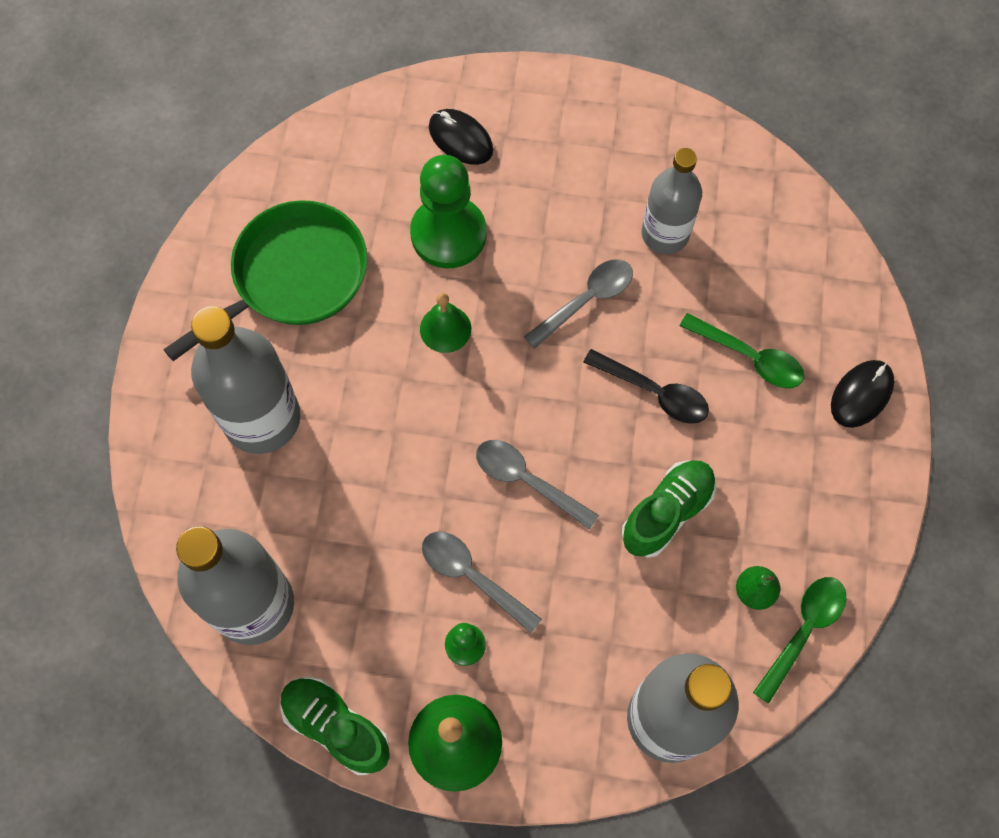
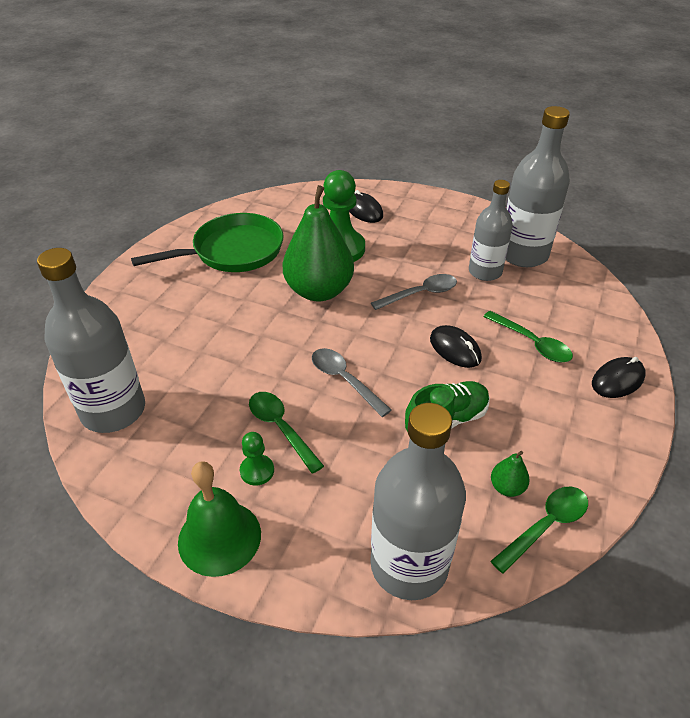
camera: 15 degrees right, 25 degrees down
grey bottle [191,306,301,454] -> grey bottle moved to [506,106,570,267]
green shoe [280,677,389,775] -> none
green bell [420,293,471,353] -> green pear [283,185,354,301]
grey spoon [422,532,542,633] -> green spoon [249,392,324,474]
black spoon [583,349,709,424] -> black mouse [430,325,482,368]

